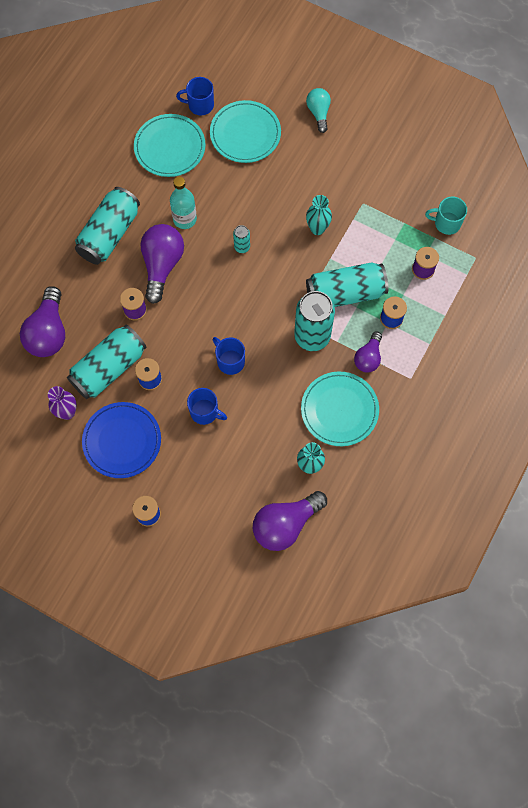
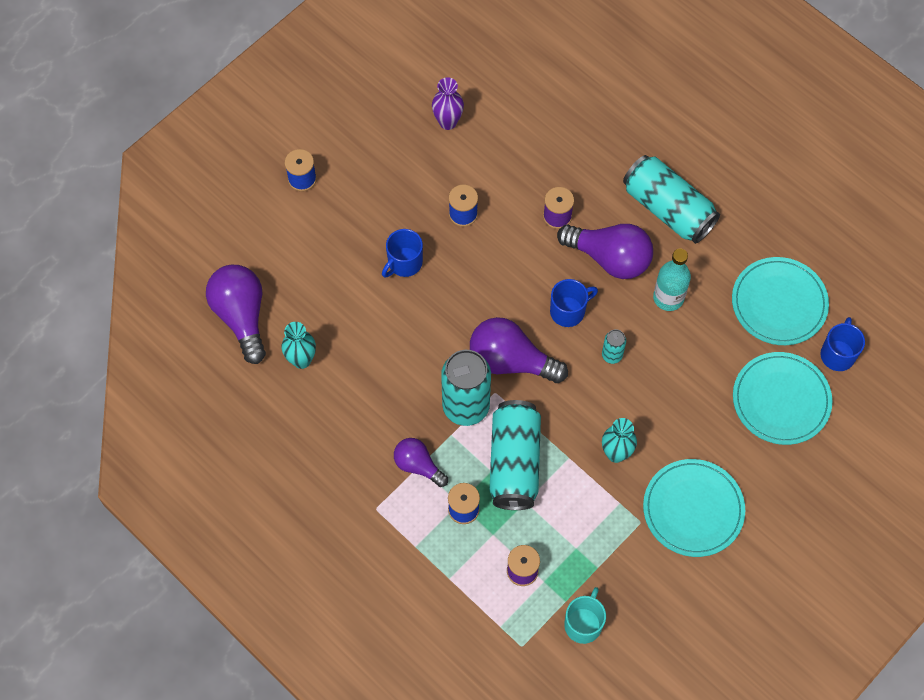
camera: 105 degrees right, 5 degrees down
purple light bulb [20,286,65,357] -> purple light bulb moved to [470,317,568,383]
turquoise can [67,325,147,399] -> none
blue plate [82,402,161,478] -> none
blue mug [213,337,245,375] -> blue mug moved to [550,279,598,327]
turquoise plate [301,372,379,446] -> turquoise plate moved to [643,459,745,557]
turquoise light bulb [306,88,331,133] -> none

